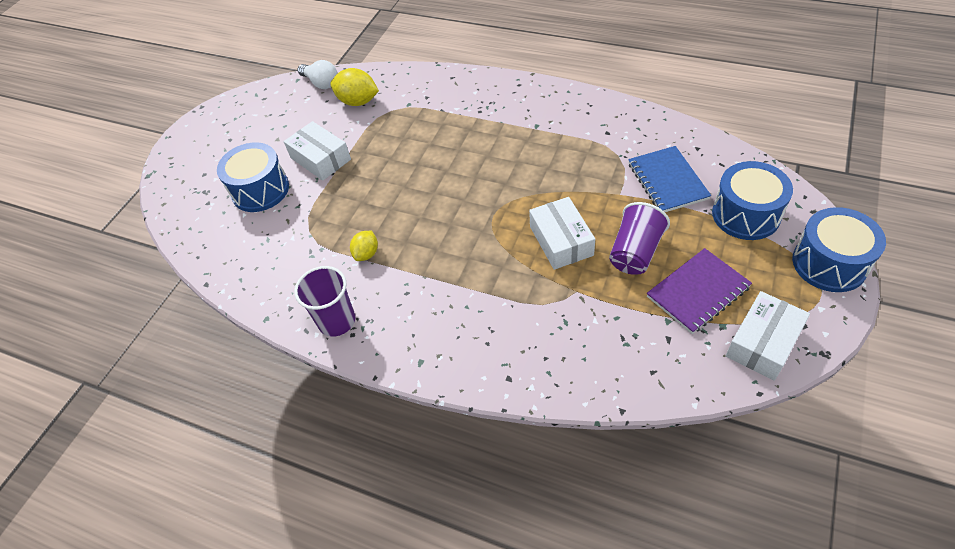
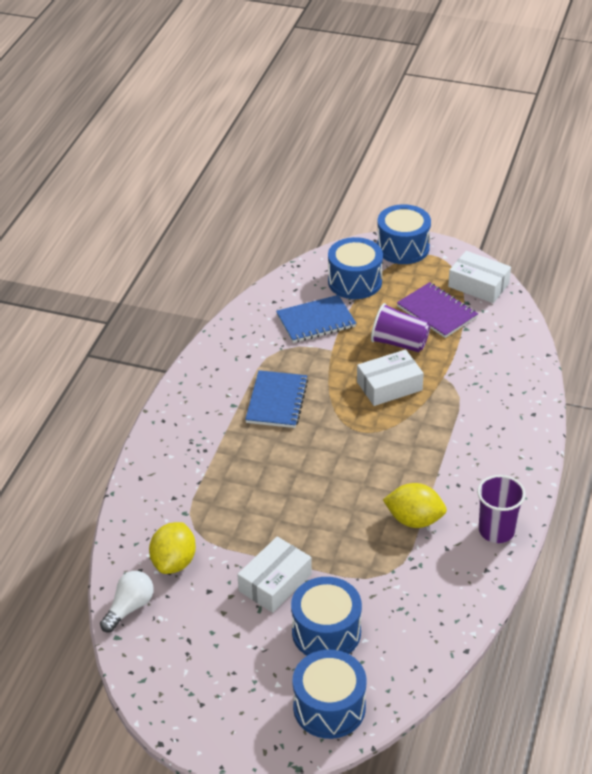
camera: 100 degrees left, 10 degrees down
yellow lemon [350,231,378,261] -> yellow lemon [383,483,447,528], size x1.65
none -> blue notebook [245,370,308,428]
none -> blue drum [293,650,366,739]

